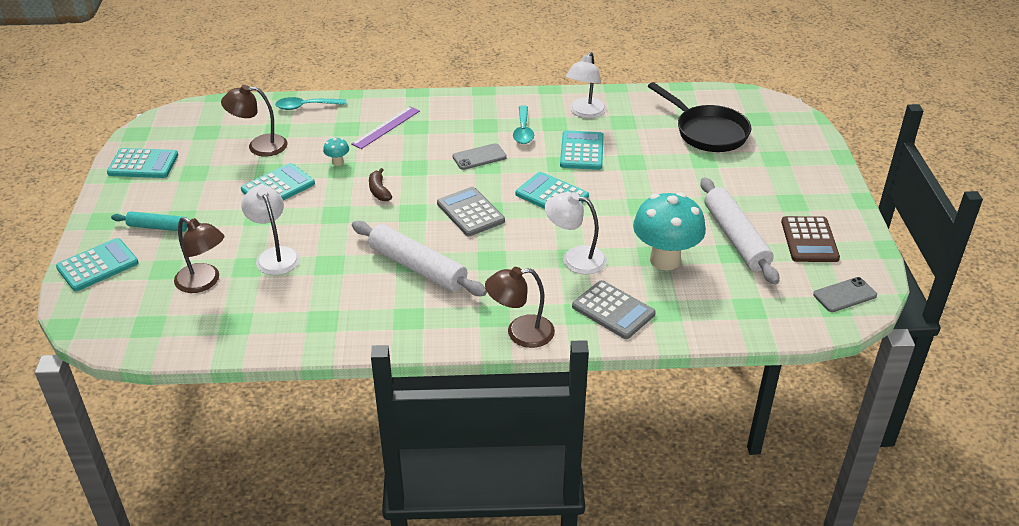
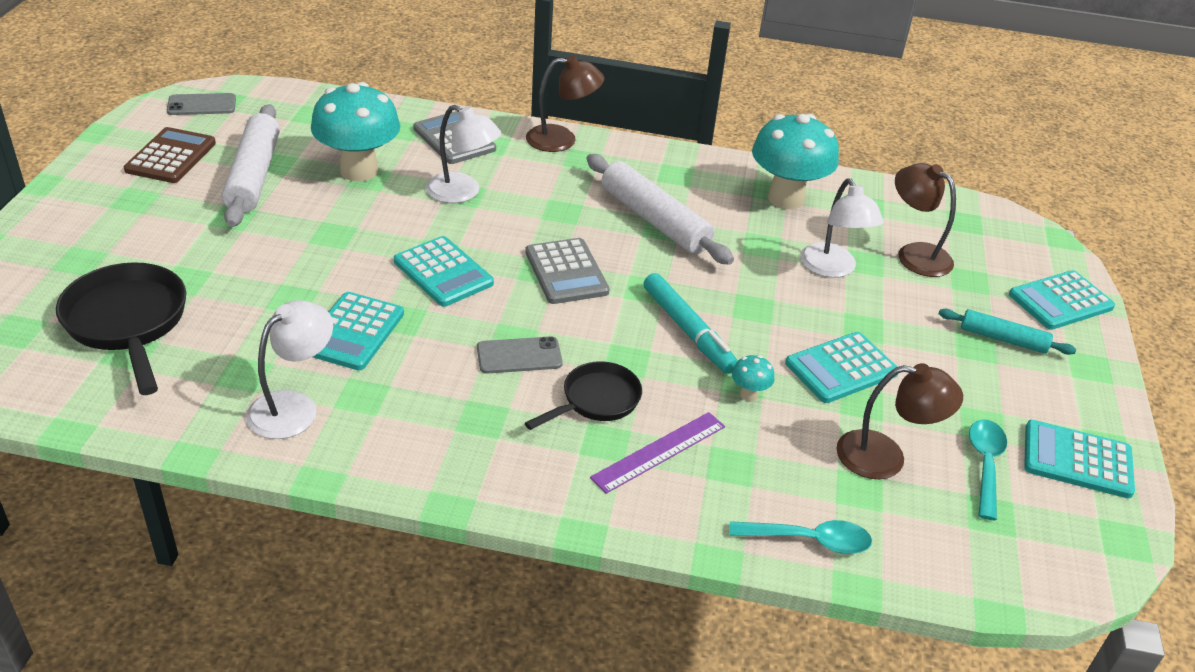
camera: 170 degrees left, 0 degrees up
brown banana [369,168,392,201] -> turquoise marker [643,273,738,374]
turquoise spoon [513,105,534,144] -> turquoise spoon moved to [969,419,1007,521]
none -> black pan [525,361,642,430]
none -> turquoise mushroom [752,114,839,210]

